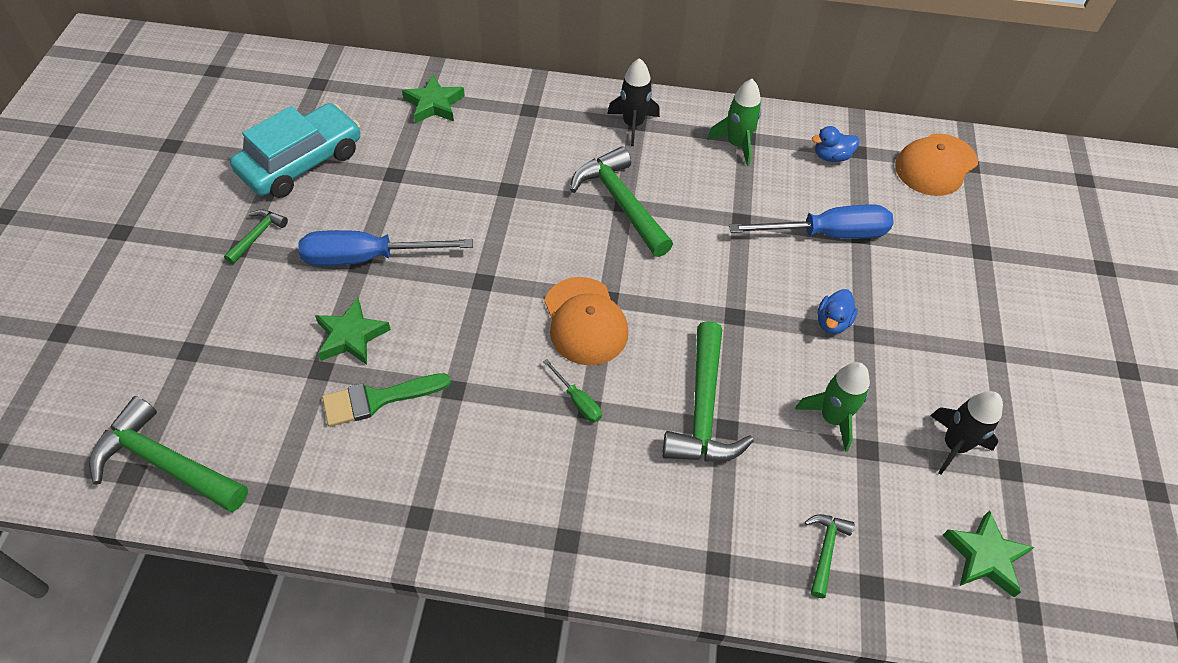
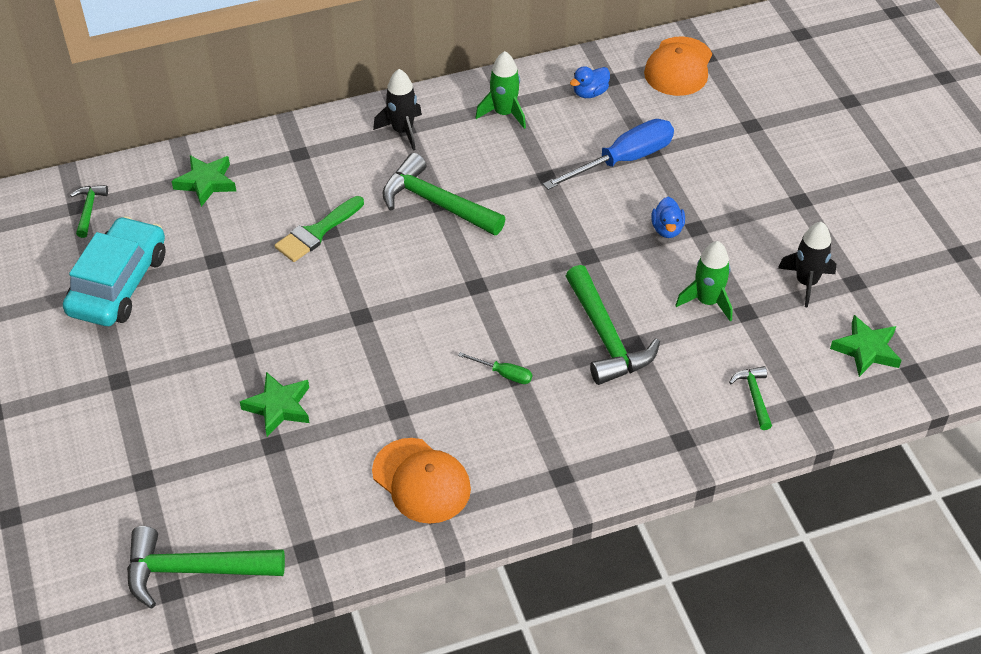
camera: 25 degrees left, 5 degrees down
green hammer [224,209,288,264] -> green hammer moved to [70,185,108,238]
blue screwdriver [299,230,473,266] -> none
green brush [322,373,451,427] -> green brush moved to [275,196,364,262]
orange cap [544,277,628,365] -> orange cap moved to [372,438,471,524]

